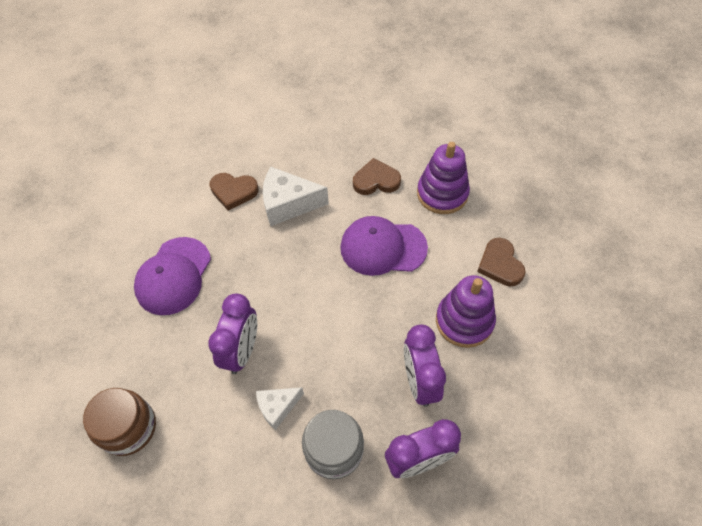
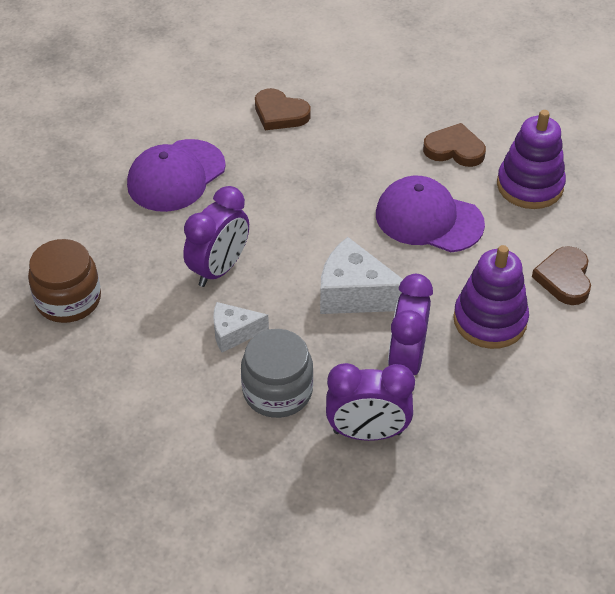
camera: 20 degrees right, 10 degrees down
white cheese [263,167,329,226] -> white cheese moved to [320,237,403,314]

